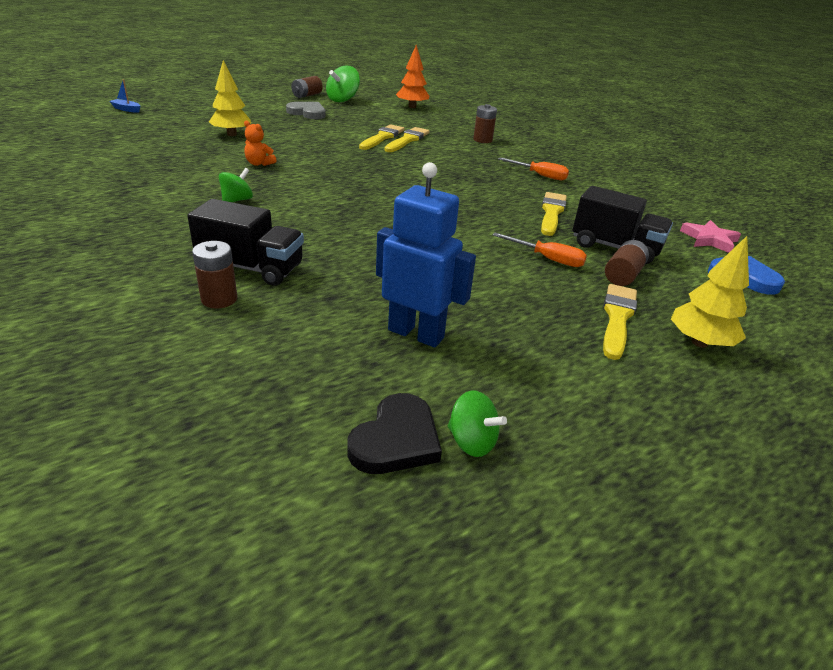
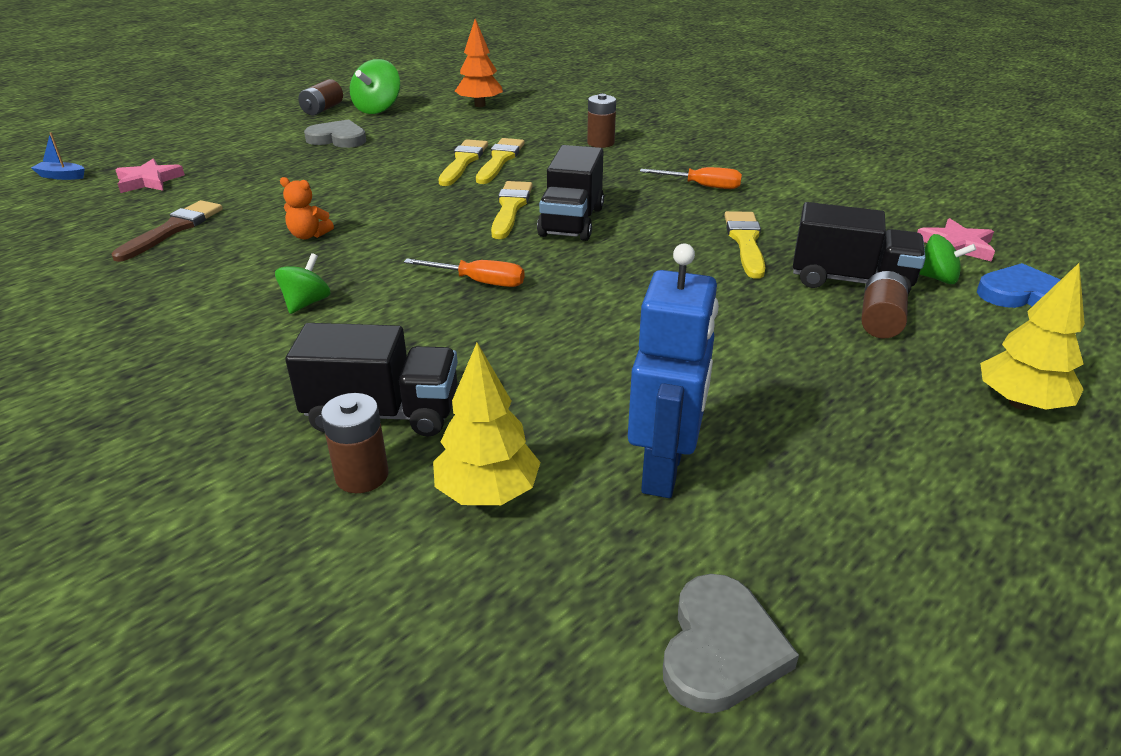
camera: 10 degrees left, 0 degrees up
yellow tree [209,60,251,136] -> yellow tree moved to [433,343,541,505]
black heart [347,393,442,474] -> grey heart [663,574,799,714]
blue robot [376,162,476,347] -> blue robot turned 90 degrees clockwise [628,244,719,498]
green spinning top [448,390,507,457] -> green spinning top moved to [919,234,976,284]
orange screwdriver [493,233,587,267] -> orange screwdriver moved to [404,258,524,287]
yellow brush [603,284,637,360] -> yellow brush moved to [491,181,533,239]
none -> brown brush [112,200,223,262]
none -> pink star [116,159,185,193]
none -> black truck [537,145,604,241]

